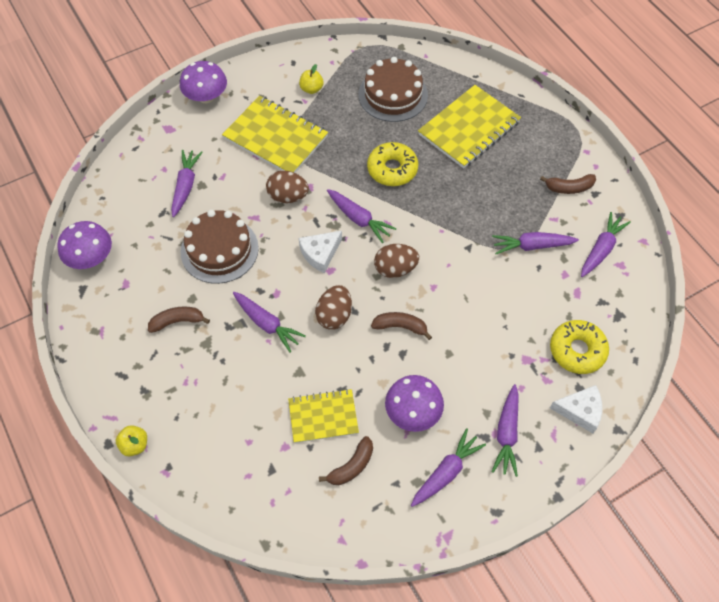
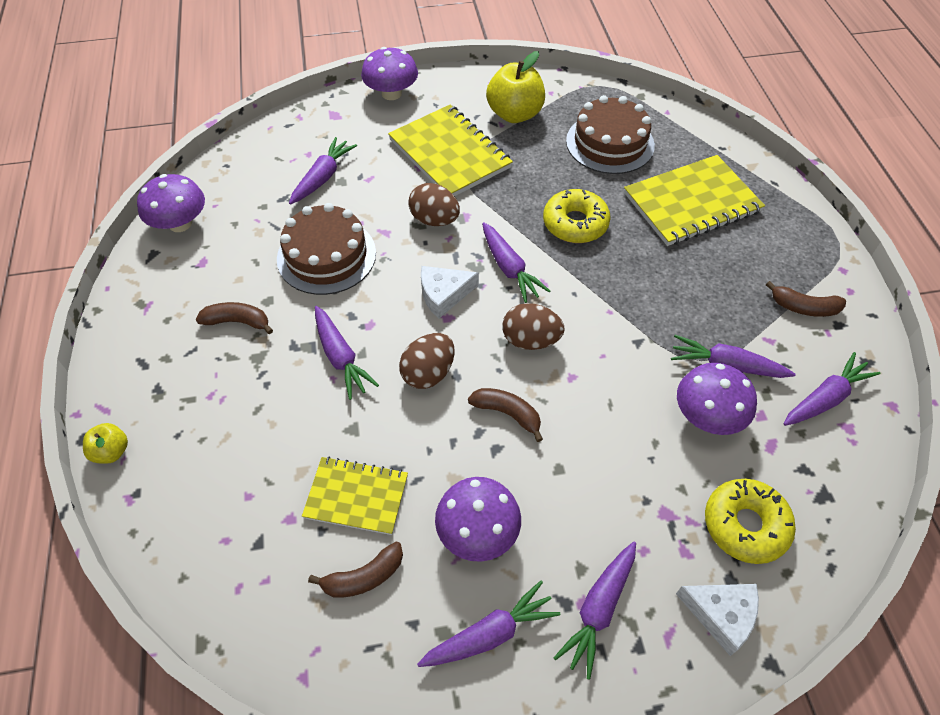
camera: 20 degrees right, 5 degrees down
yellow apple [299,64,324,94] -> yellow apple [486,51,545,123], size x1.94
none -> purple mushroom [677,363,757,435]

